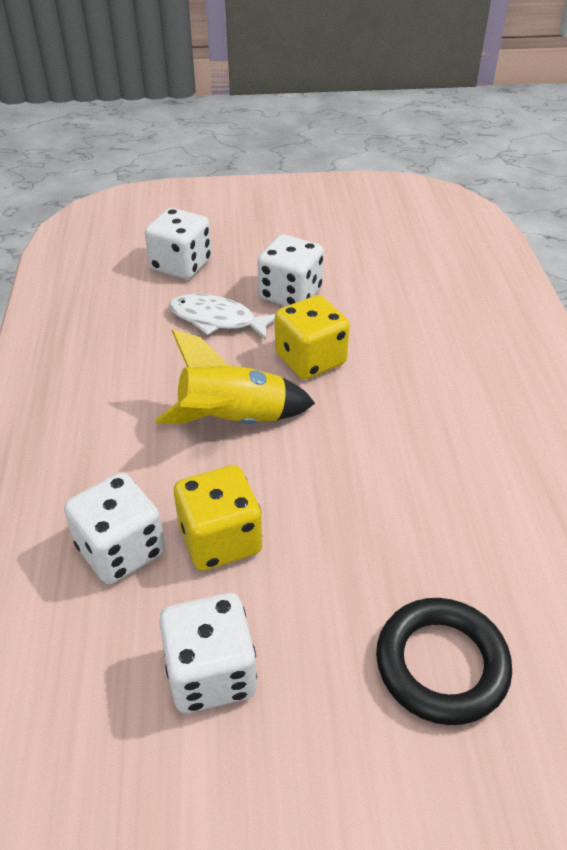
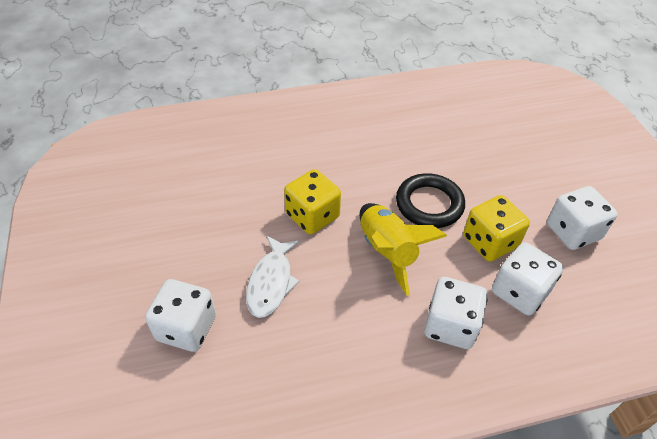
camera: 100 degrees left, 5 degrees up
white dice [257,235,324,306] -> white dice moved to [424,277,487,349]
black ring [376,598,512,725] -> black ring moved to [396,173,465,228]

